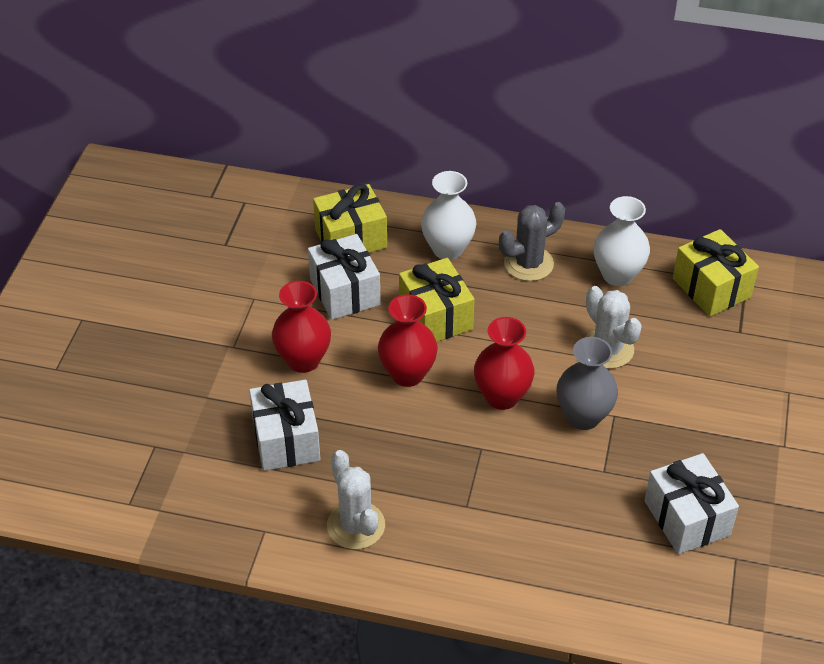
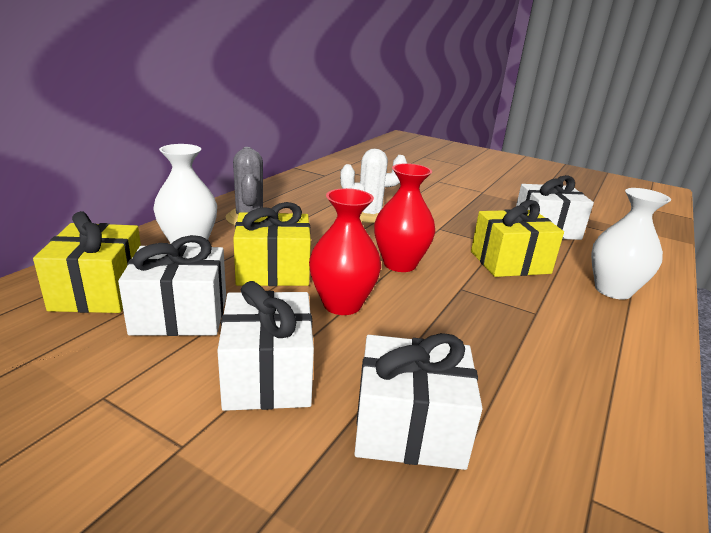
camera: 75 degrees left, 20 degrees down
red vase [272,281,331,373] -> white gift [217,281,314,411]
white cactus [327,450,385,549] -> none
grey vase [557,337,618,430] -> none
white vase [594,196,650,286] -> white vase moved to [591,188,671,300]
yellow gift [673,229,759,317] -> yellow gift moved to [471,200,564,277]

